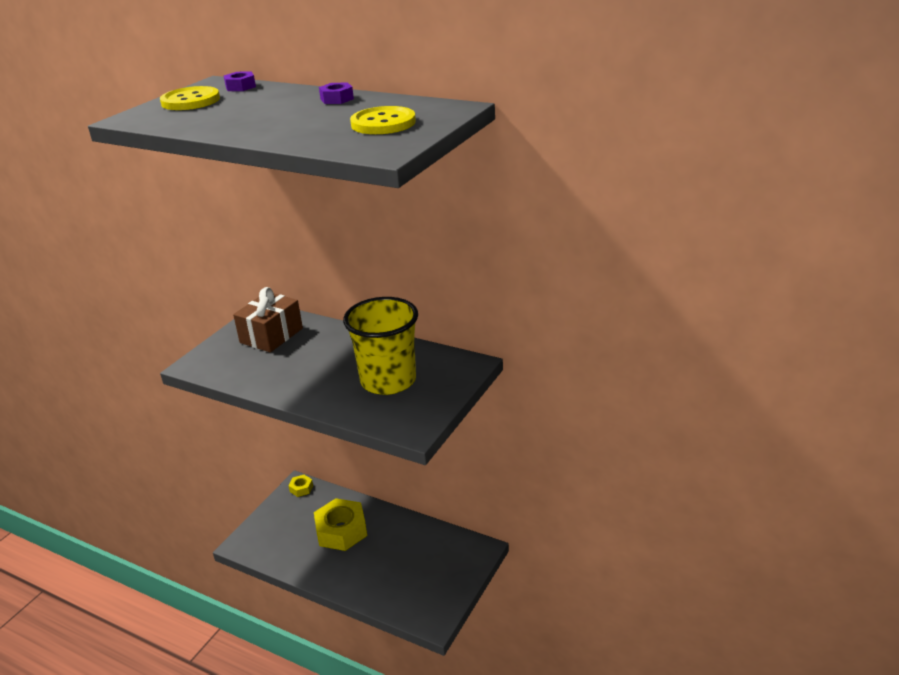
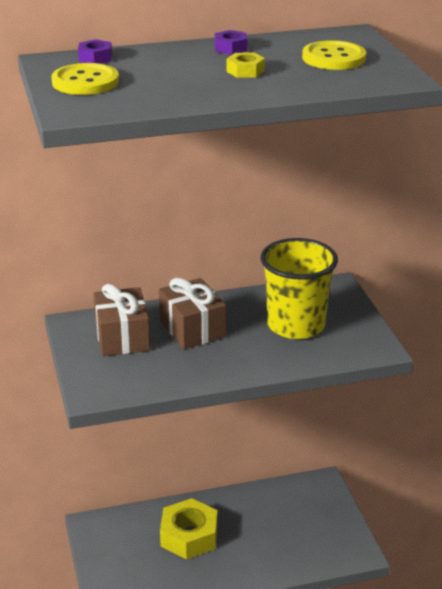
camera: 45 degrees left, 0 degrees up
yellow nut [288,475,313,497] -> yellow nut moved to [227,52,265,78]
none -> brown gift [159,278,226,349]

